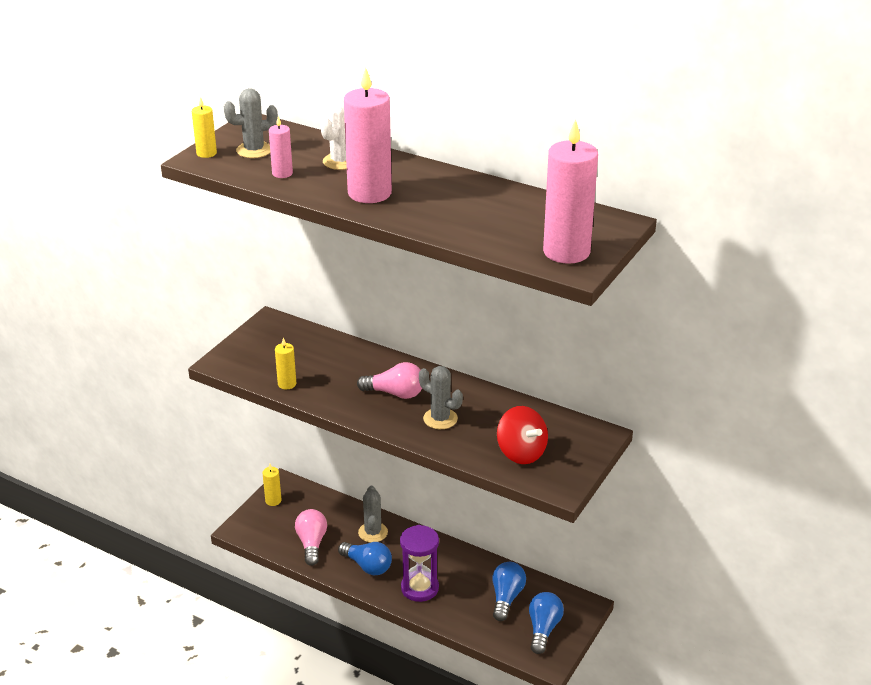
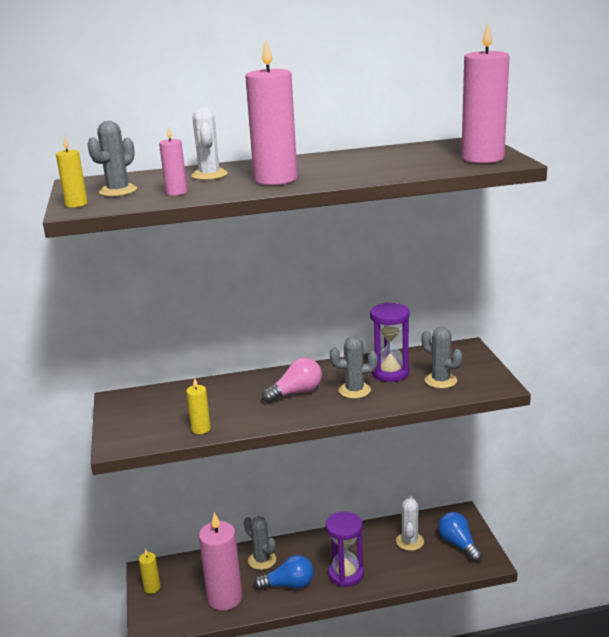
camera: 40 degrees left, 10 degrees down
pink light bulb [295,509,327,566] -> pink candle [199,512,242,610]
blue light bulb [492,562,526,621] -> white cactus [396,495,424,551]
red spinning top [497,406,548,464] -> grey cactus [422,327,462,389]
none -> purple hourglass [370,302,410,382]

